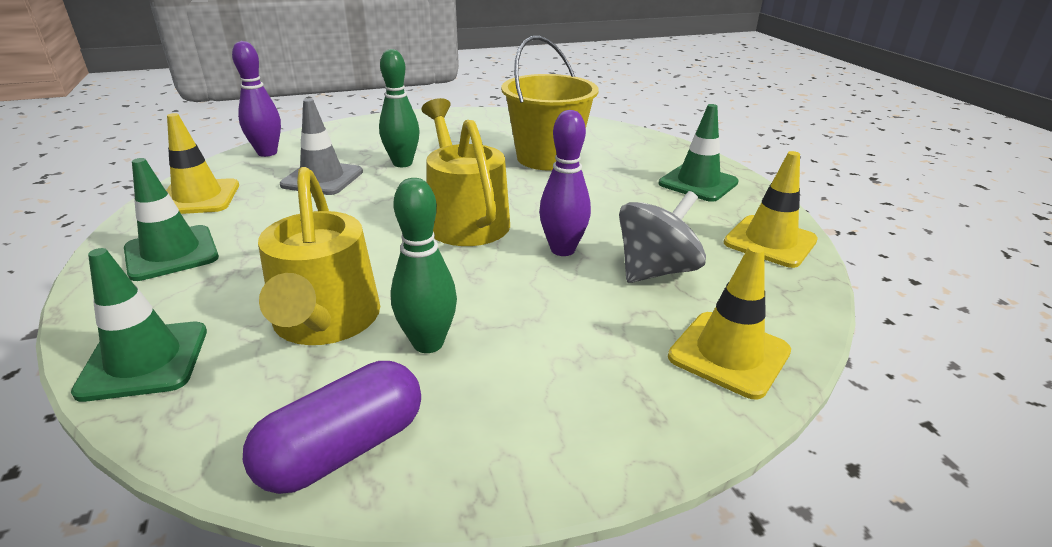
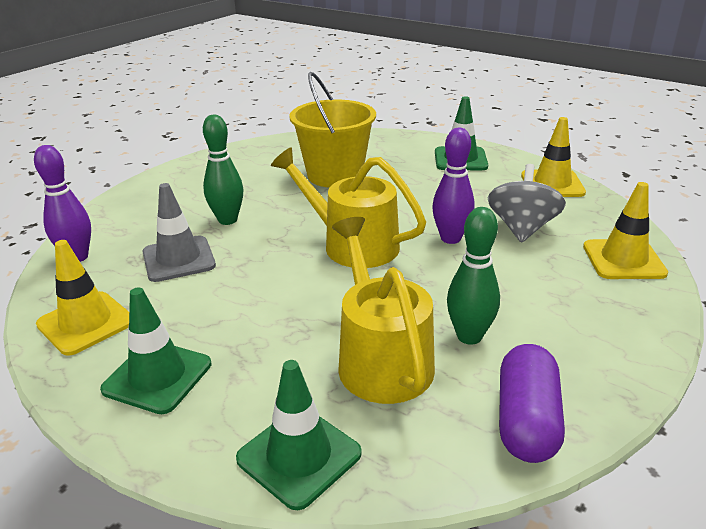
camera: 35 degrees left, 0 degrees up
yellow watering can [258,167,380,345] -> yellow watering can turned 150 degrees counterclockwise [332,217,435,404]

